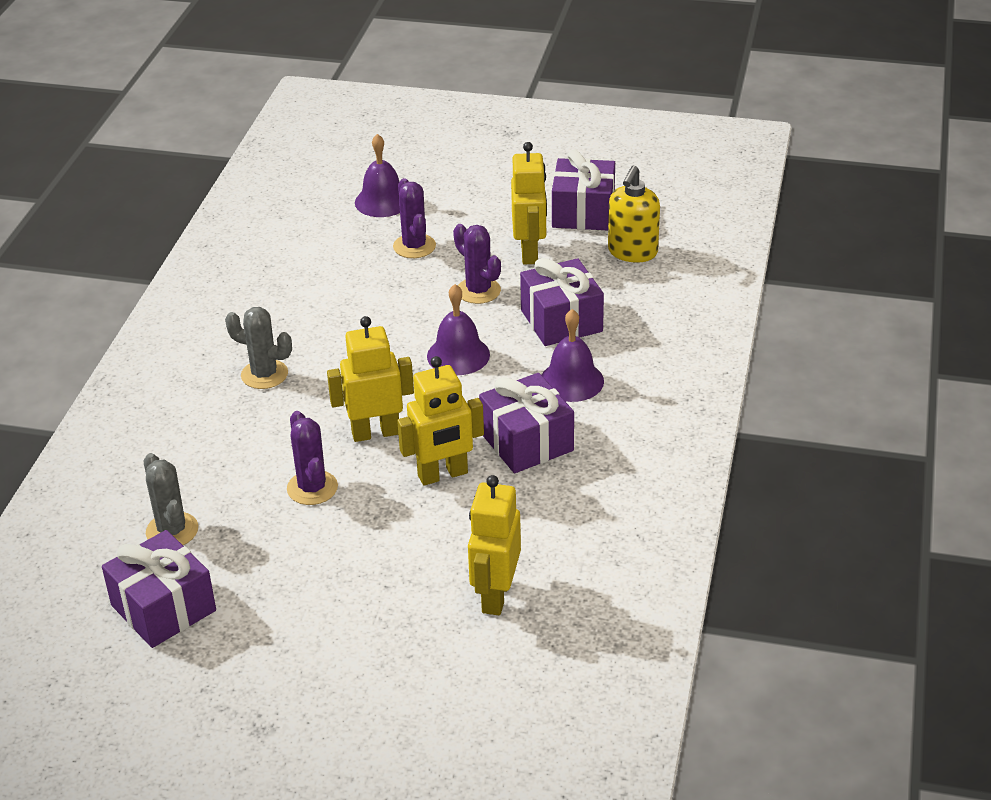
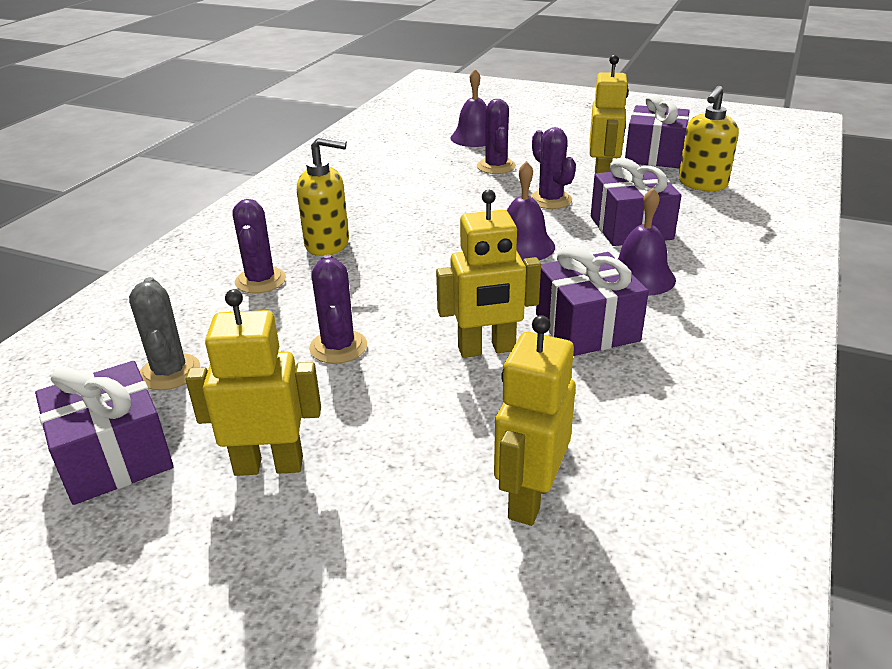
camera: 10 degrees right, 5 degrees down
grey cactus [225,307,292,389] -> yellow soap dispenser [297,137,349,256]
yellow robot [327,316,414,442] -> yellow robot moved to [185,289,321,476]
none -> purple cactus [233,199,286,293]

